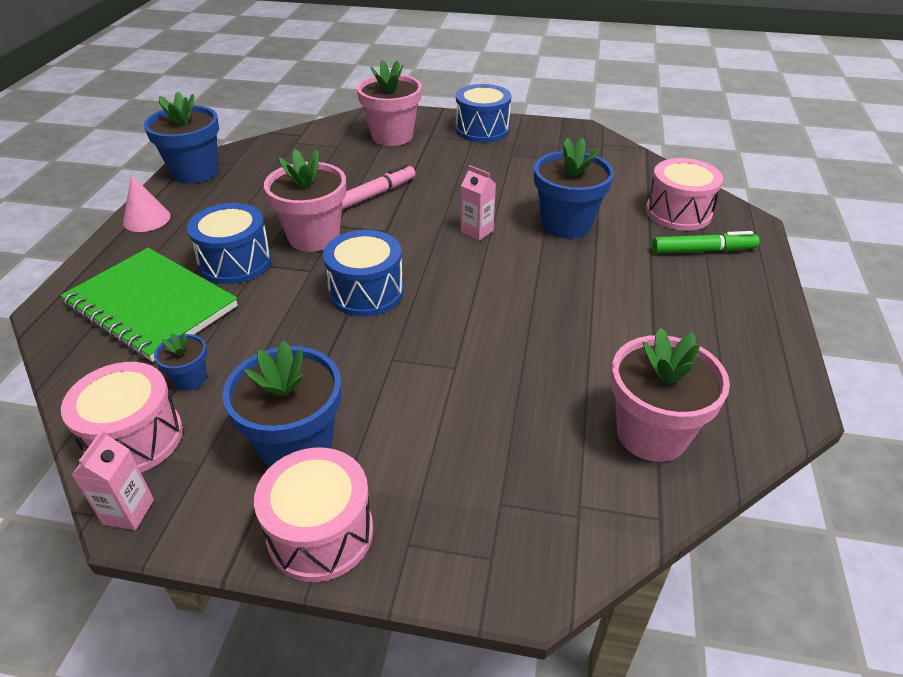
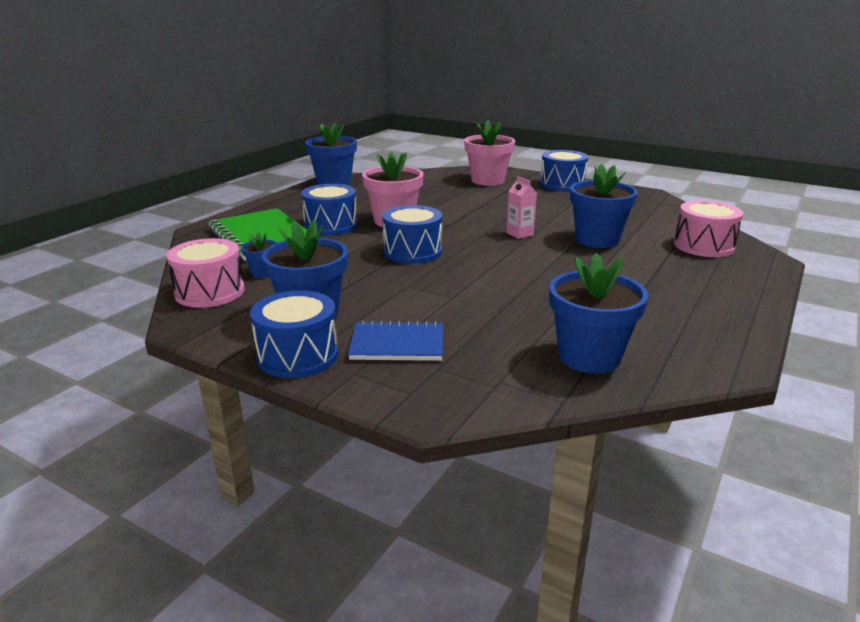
camera: 20 degrees right, 15 degrees down
pink carton [72,429,154,530] -> none
pink cone [123,175,171,232] -> none
pink drum [254,448,373,582] -> blue drum [250,290,338,378]
pink marker [342,164,415,210] -> none
pink flower pot [611,328,730,462] -> blue flower pot [549,253,648,373]
green marker [652,231,760,253] -> none
none -> blue notebook [348,320,443,361]

